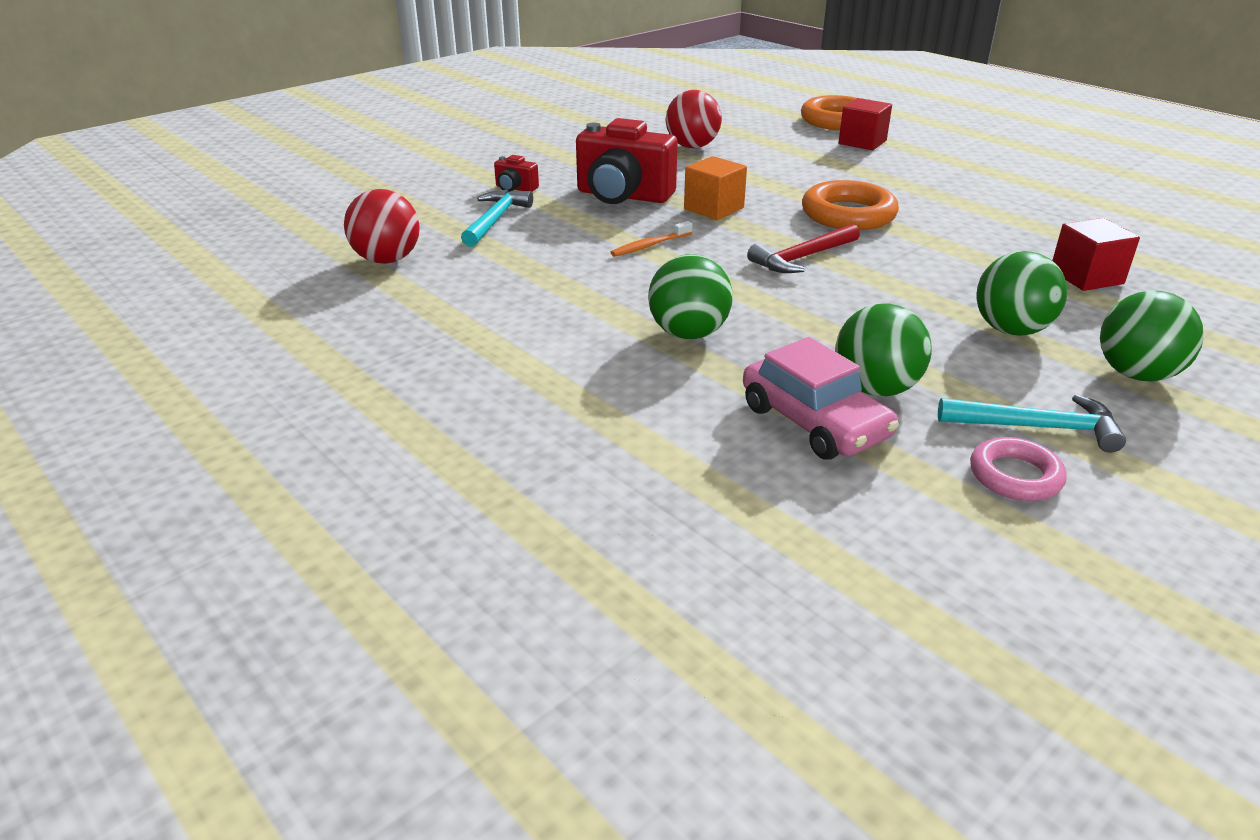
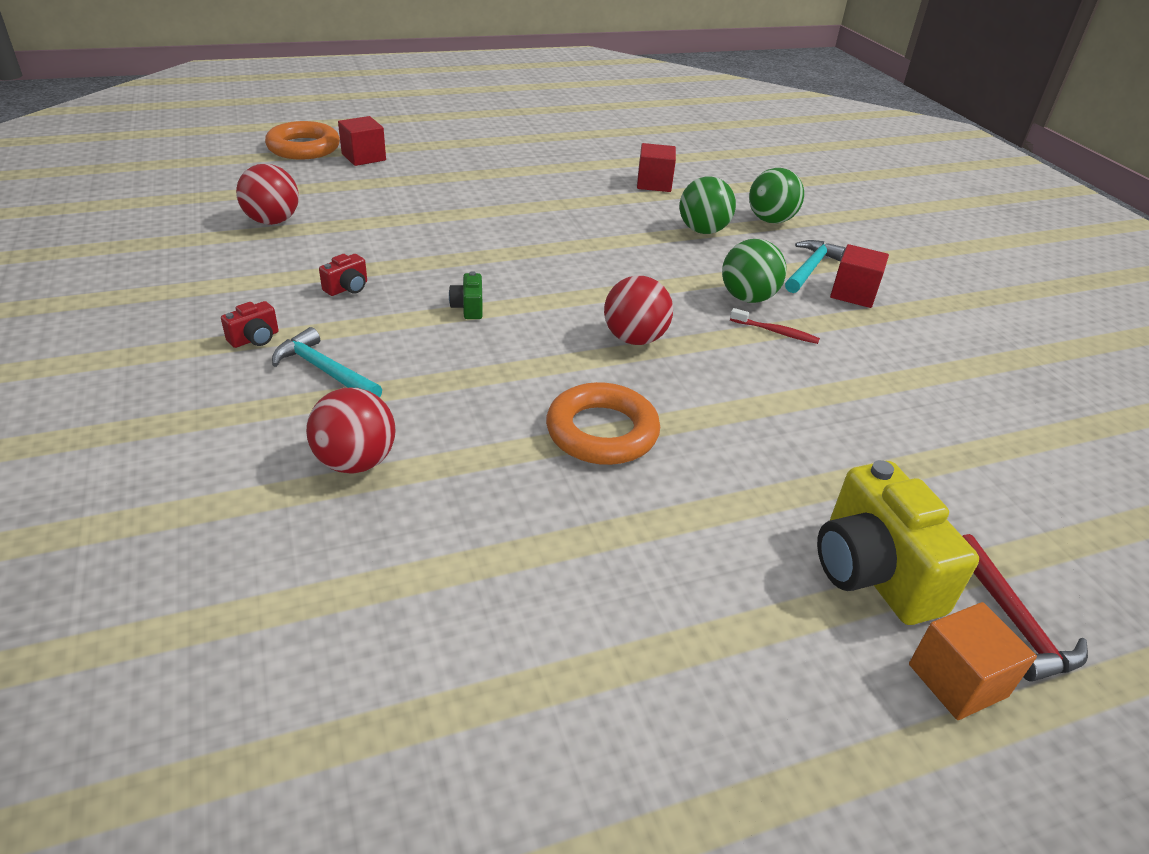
camera: 70 degrees left, 5 degrees up
red camera [576,118,678,204] -> red camera [319,254,367,296], size x0.45
orange toothbrush [611,221,693,257] -> green camera [449,271,483,319]
green ball [648,254,733,340] -> red ball [604,276,673,345]
orange cube [684,156,747,220] -> orange cube moved to [909,602,1037,720]
pink car [743,337,899,460] -> red toothbrush [730,308,820,344]
red hammer [747,224,860,273] -> red hammer moved to [962,534,1088,682]
orange ring [802,180,899,230] -> orange ring moved to [546,382,660,465]
pink ring [970,437,1067,501] -> red cube [830,244,889,308]
none -> yellow camera [817,460,979,625]

